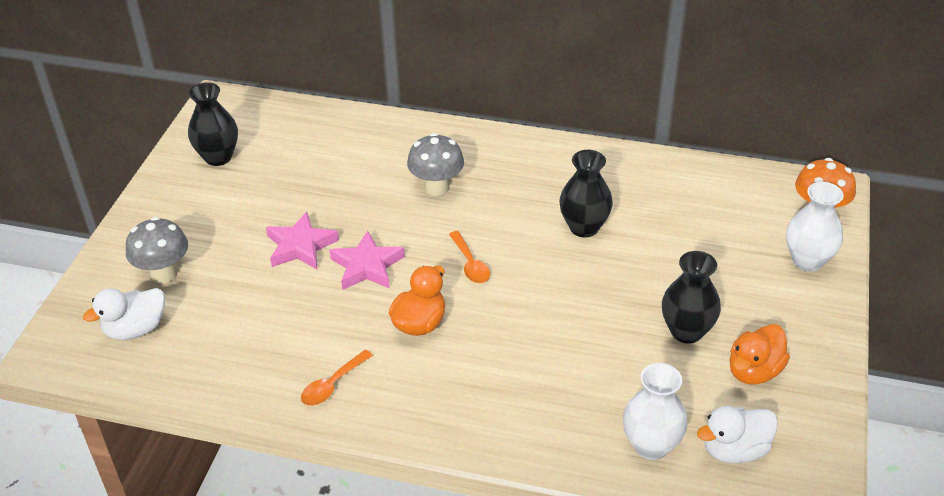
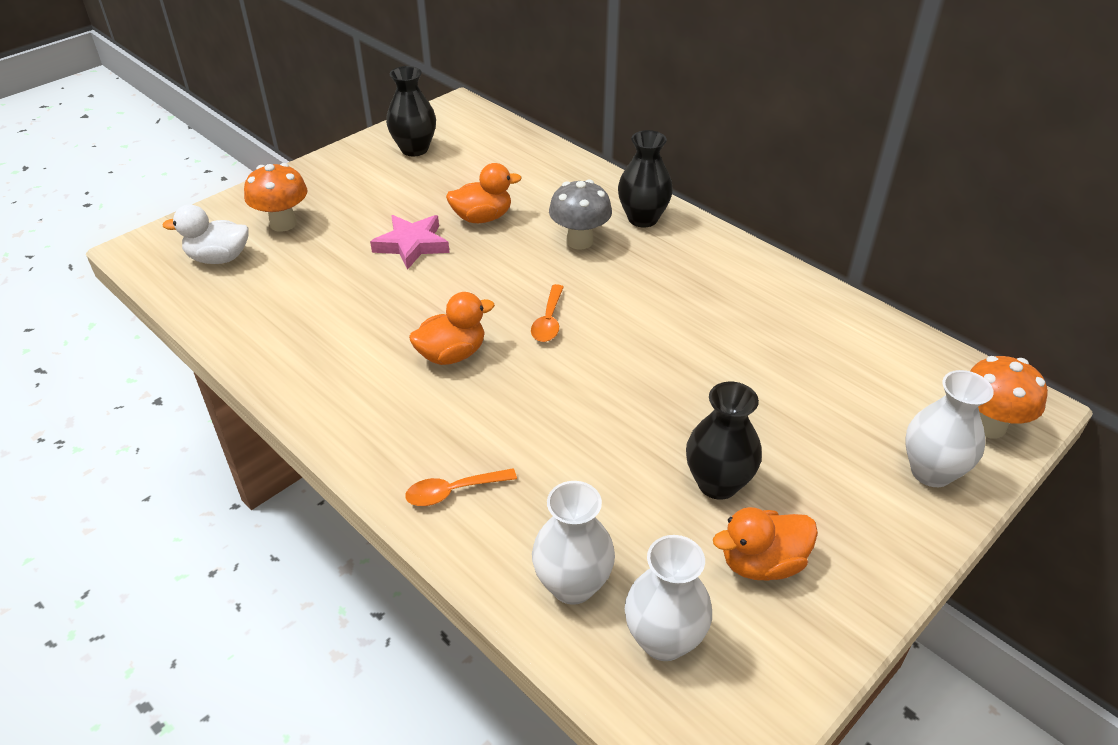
camera: 30 degrees right, 0 degrees up
grey mushroom [126,217,188,283] -> orange mushroom [244,163,307,232]
orange spoon [301,350,373,406] -> orange spoon moved to [405,468,517,506]
pink star [329,231,405,290] -> none
black vase [559,150,613,237] -> black vase moved to [618,130,673,227]
white duck [697,406,778,463] -> white vase [625,535,712,661]
none -> orange duck [446,163,522,223]

